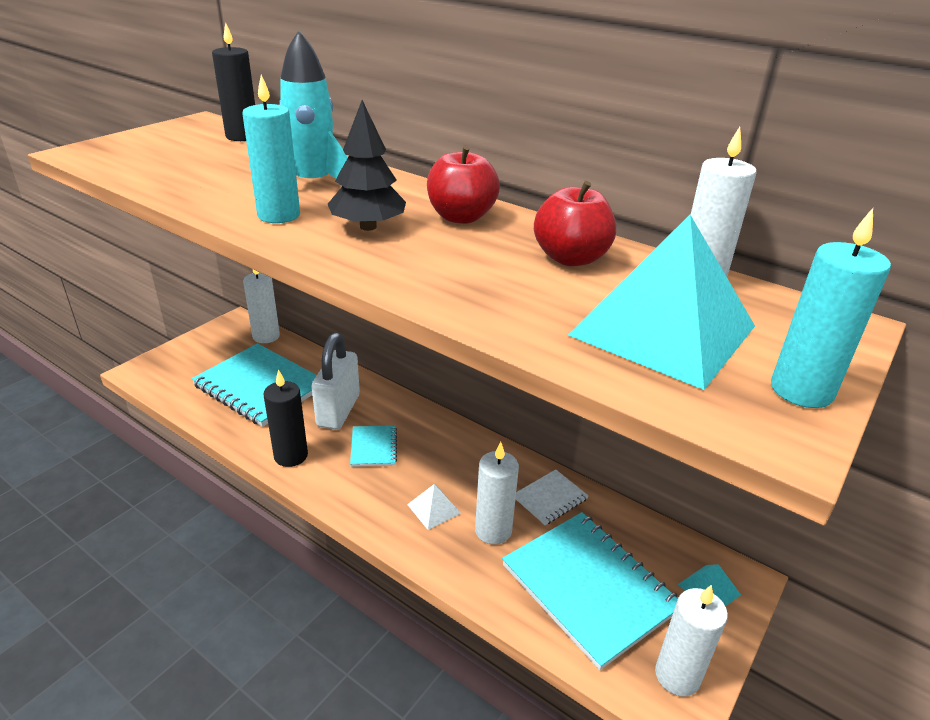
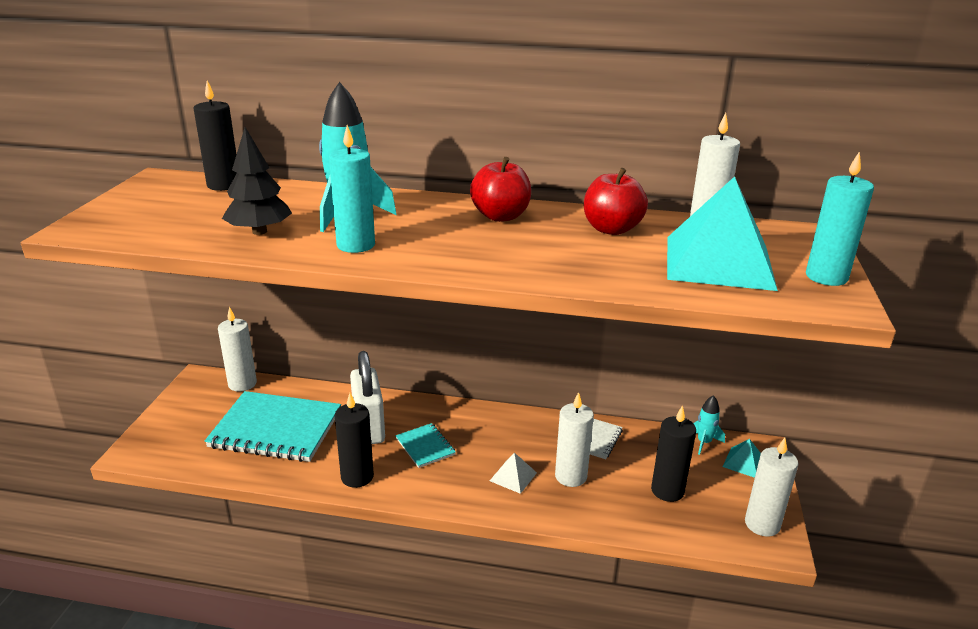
camera: 25 degrees left, 5 degrees down
black tree [328,100,406,231] -> black tree moved to [222,127,292,235]
turquoise notebook [502,512,678,670] -> black candle [651,405,696,502]
none -> turquoise rocket [693,395,725,455]

